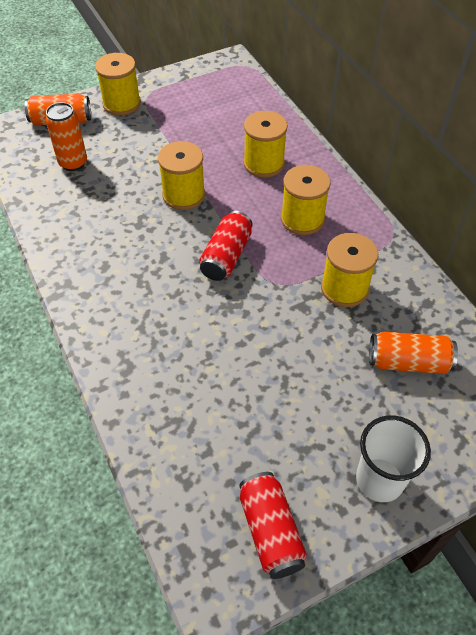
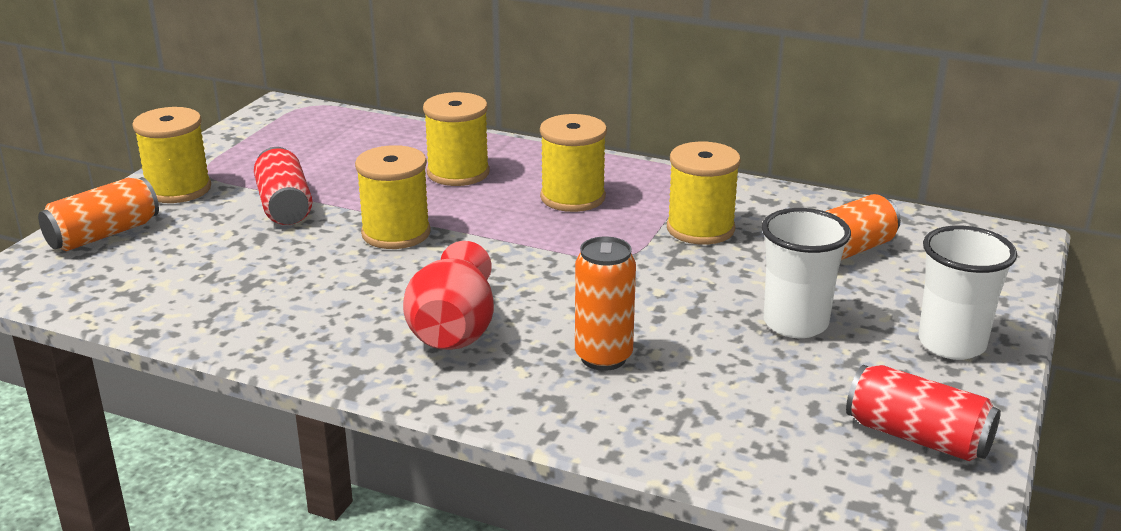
camera: 40 degrees left, 25 degrees down
orange can [45,102,87,171] -> orange can moved to [575,237,636,371]
red can [199,211,252,281] -> red can moved to [254,147,312,225]
none -> red vase [403,241,494,350]
none -> white cup [762,208,851,338]

